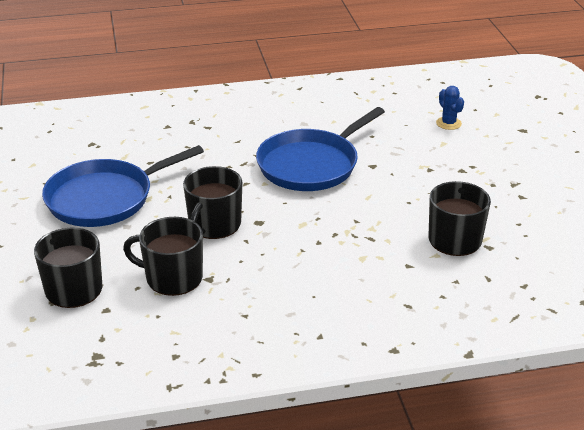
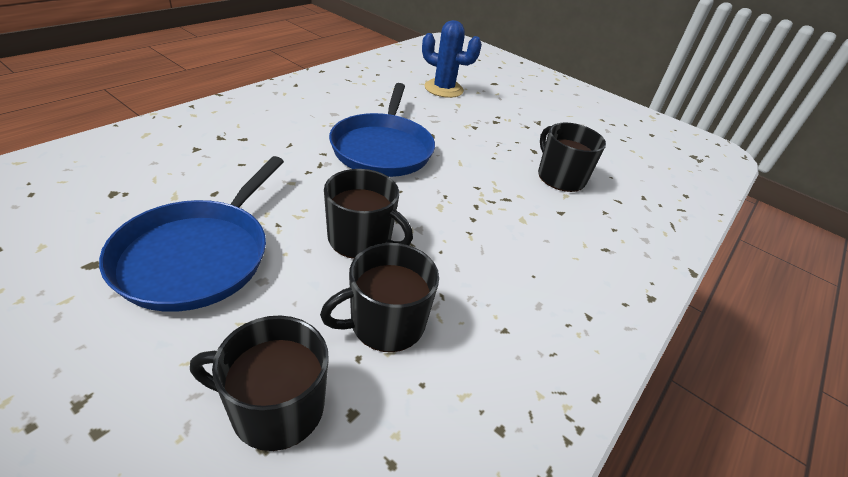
camera: 45 degrees left, 5 degrees up
black mug [183,166,243,239] -> black mug turned 45 degrees counterclockwise [324,169,413,259]
blue cactus [436,86,464,130] -> blue cactus [422,20,482,98], size x1.81

